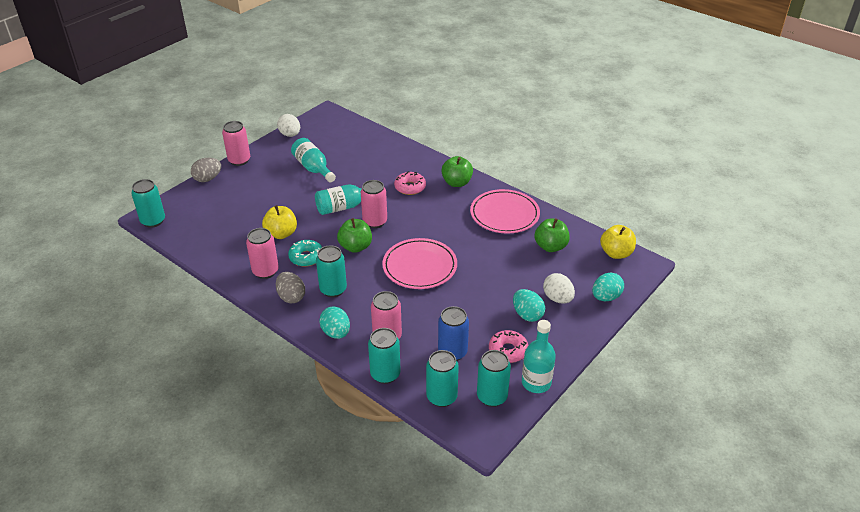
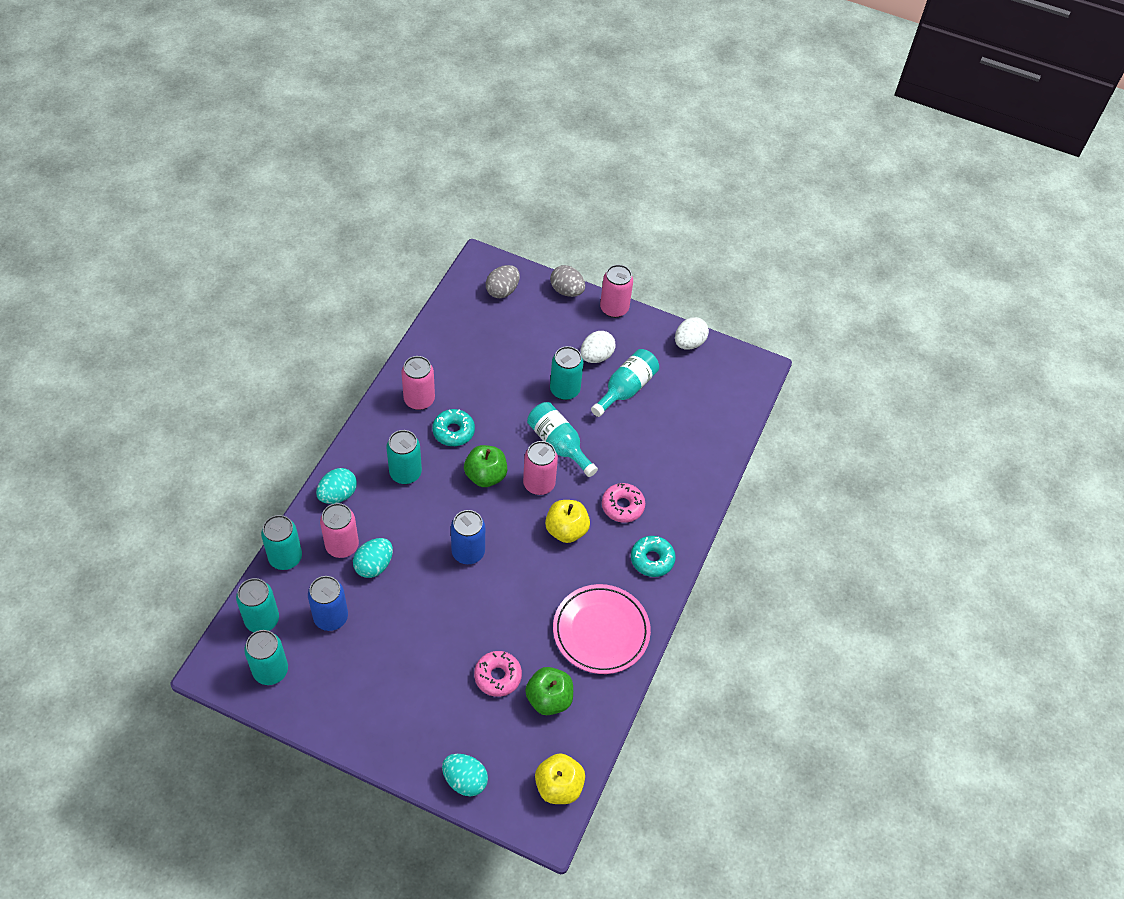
camera: 70 degrees right, 15 degrees up
turquoise can [131,179,165,228] -> turquoise can moved to [550,346,583,400]
yellow apple [262,205,297,239] -> yellow apple moved to [545,500,590,543]
grey egg [276,272,305,303] -> grey egg moved to [486,265,520,298]
pink plate [382,238,457,289] -> blue can [451,510,485,564]
green apple [441,156,473,187] -> turquoise donut [631,536,676,577]
pink donut [489,330,528,363] -> pink donut moved to [474,651,522,697]
turquoise egg [513,289,545,322] -> turquoise egg moved to [353,538,393,578]
turquoise bottle [522,320,556,393] -> none
white egg [543,273,575,303] -> white egg moved to [580,331,616,363]

